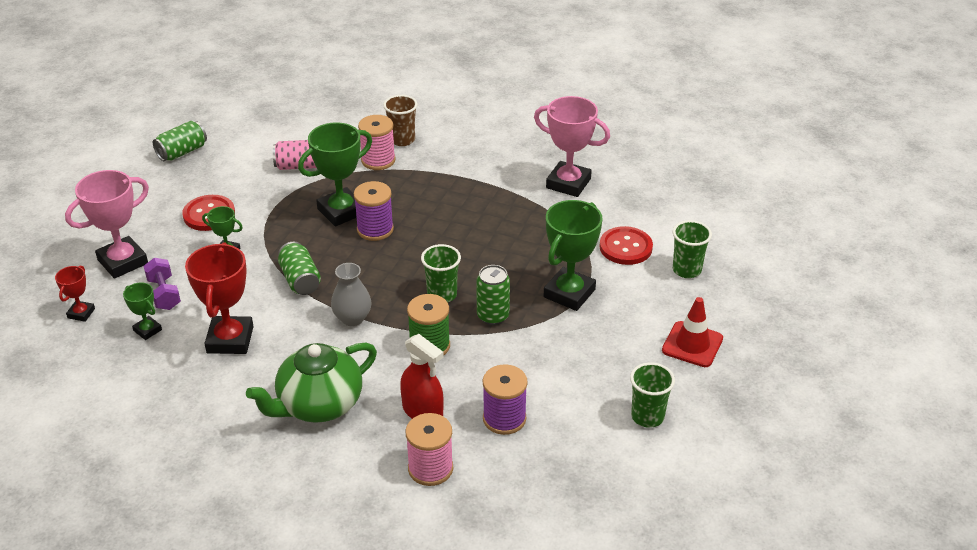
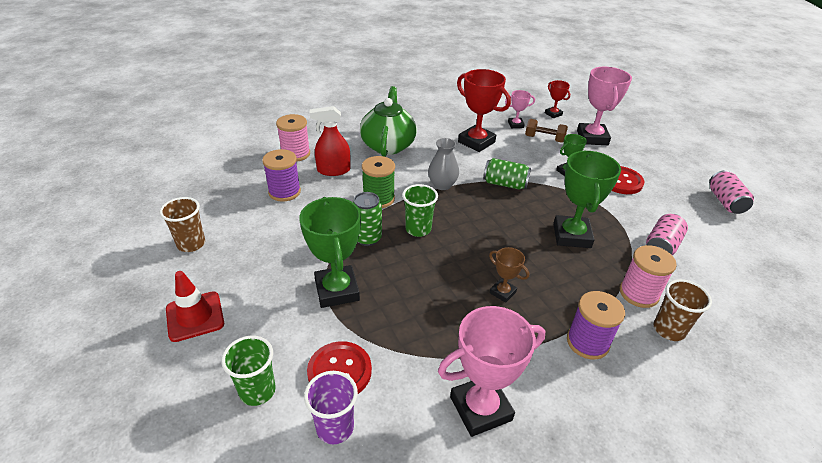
camera: 130 degrees right, 0 degrees up
green trophy [123,282,162,340] -> pink trophy [505,90,535,128]
purple dumbbell [144,258,181,310] -> brown dumbbell [525,119,568,143]
green can [153,121,207,161] -> pink can [709,170,754,214]
purple spool [354,181,394,241] -> purple spool moved to [567,291,625,360]
green cup [630,362,675,428] -> brown cup [159,197,205,252]
none -> purple cup [304,371,358,444]
none -> brown trophy [489,247,529,303]

